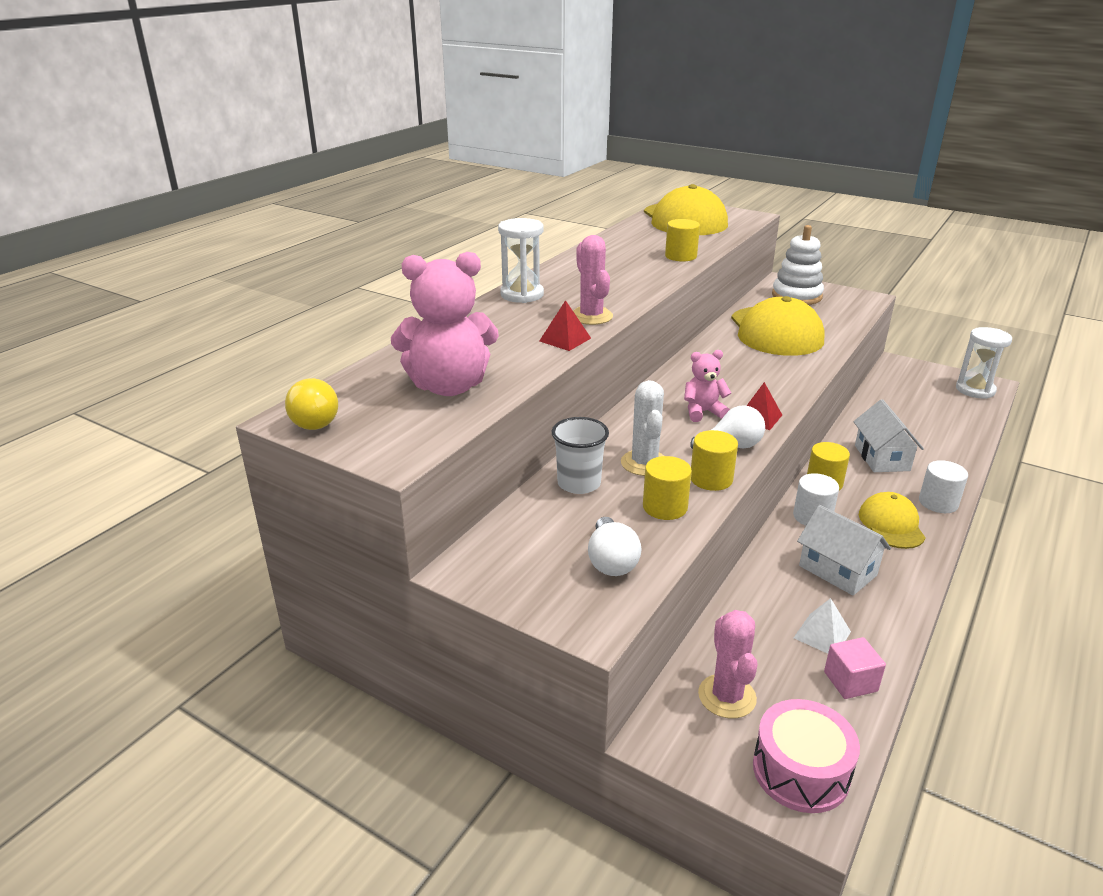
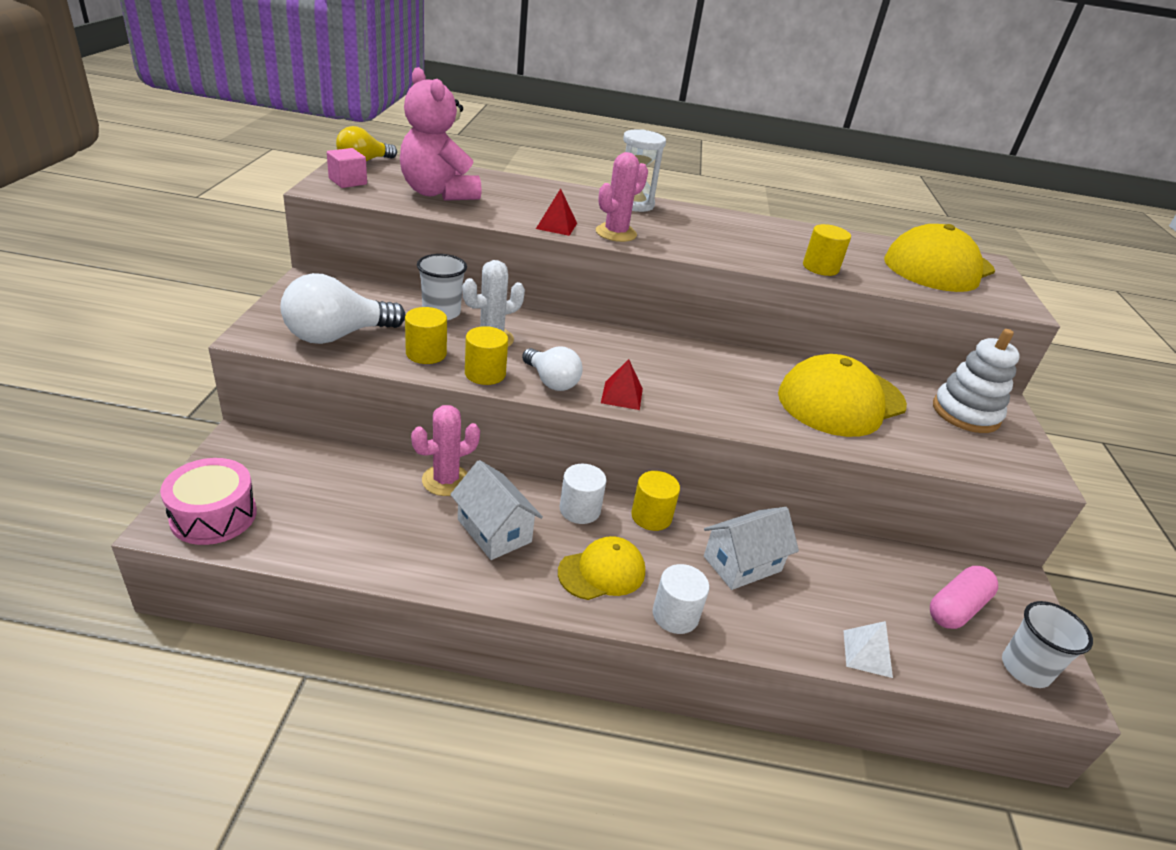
camera: 60 degrees right, 5 degrees up
white light bulb [588,517,642,576] -> white light bulb [281,273,405,344], size x1.59
pink teddy bear [684,350,731,422] -> none
pink cactus [698,610,757,718] -> pink cactus moved to [411,405,480,496]
white pyramid [794,598,851,654] -> white pyramid moved to [843,621,893,678]
white house [797,505,891,596] -> white house turned 60 degrees counterclockwise [450,460,543,560]
pink cube [824,637,886,699] -> pink cube moved to [327,148,367,188]
white hourglass [956,327,1012,399] -> white cup [1002,601,1093,688]
none -> pink capsule [930,566,998,629]

